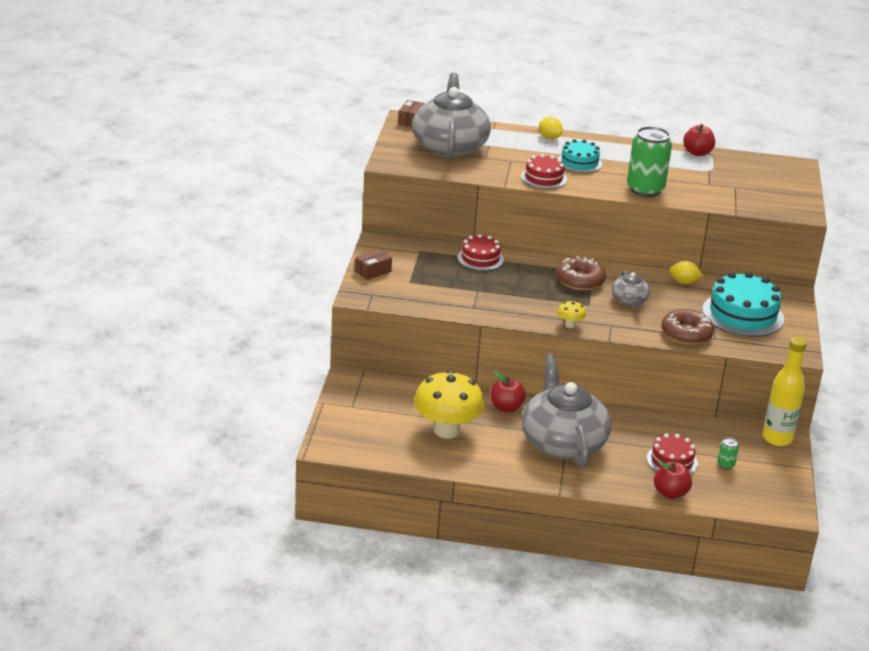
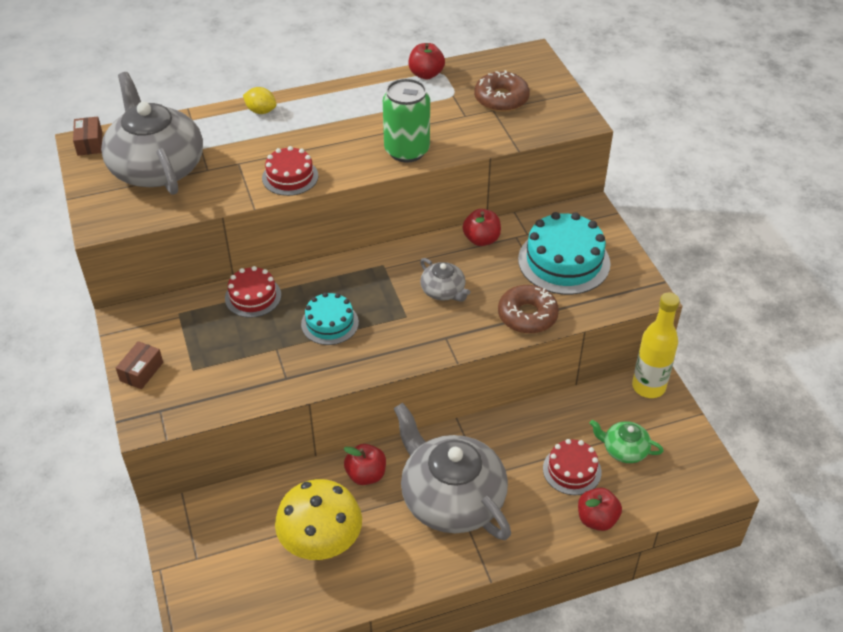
camera: 25 degrees left, 15 degrees up
brown donut [556,256,606,290] -> brown donut moved to [474,70,530,112]
yellow mushroom [557,300,586,328] -> none
turquoise cake [558,139,602,173] -> turquoise cake moved to [301,292,359,345]
yellow lemon [670,261,703,284] -> red apple [463,209,501,246]
green can [717,438,739,470] -> green teapot [590,420,664,463]

